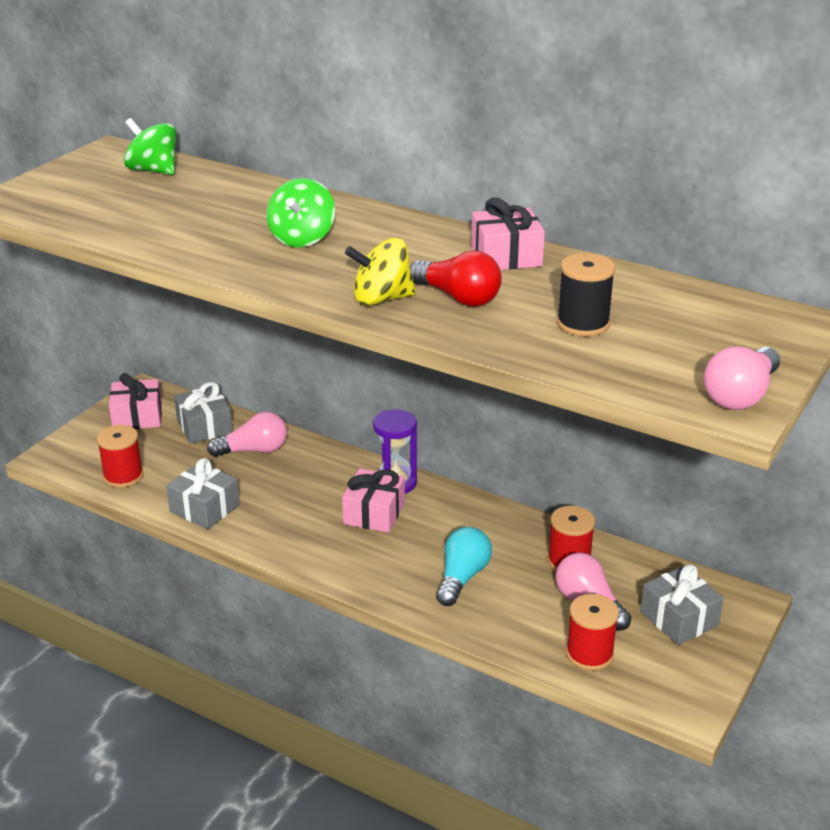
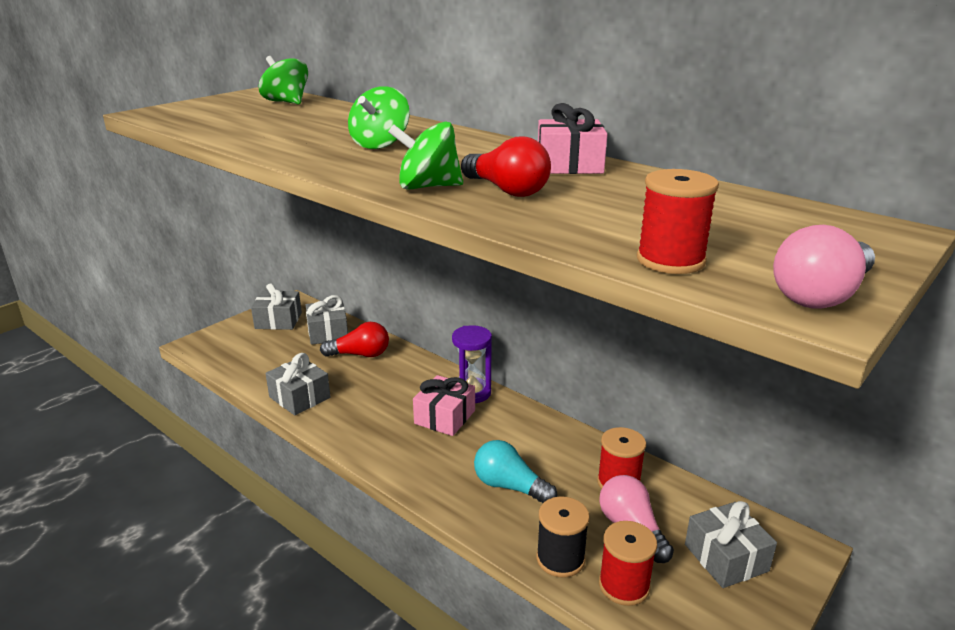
camera: 10 degrees right, 5 degrees down
red spool [97,425,144,488] -> red spool moved to [637,169,719,274]
pink gift [109,373,162,429] -> grey gift [251,283,302,330]
pink light bulb [207,412,287,457] -> red light bulb [320,322,389,357]
yellow spinning top [345,238,416,306] -> green spinning top [388,122,463,190]
turquoise light bulb [436,527,492,606] -> turquoise light bulb turned 90 degrees counterclockwise [474,440,558,503]
black spool [557,253,616,336] -> black spool moved to [536,496,590,578]

